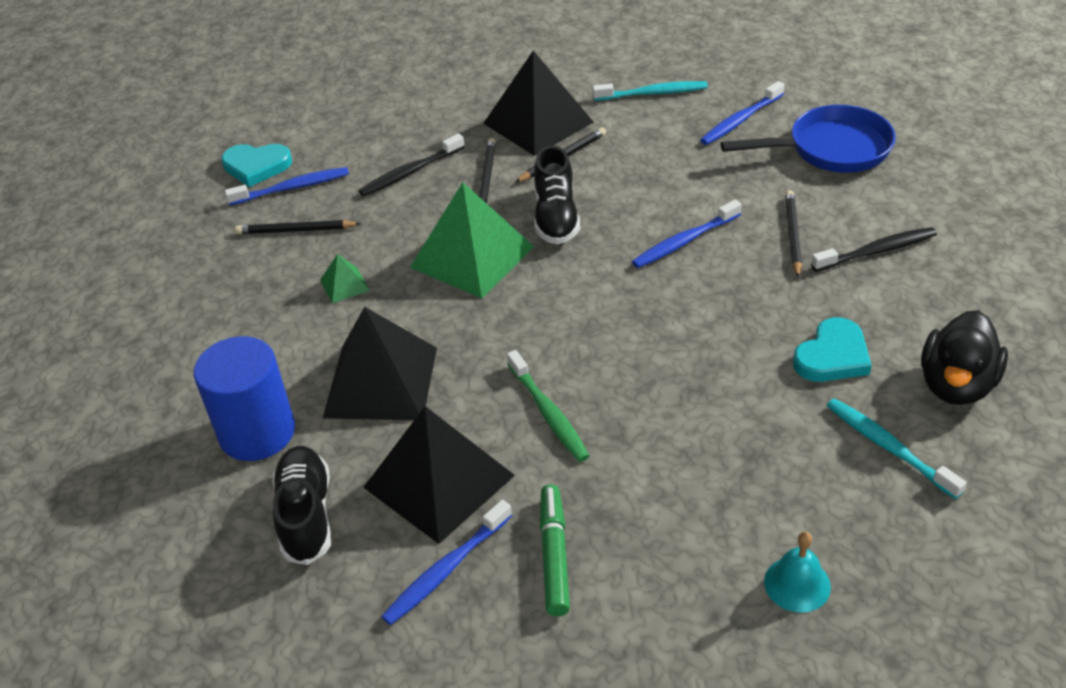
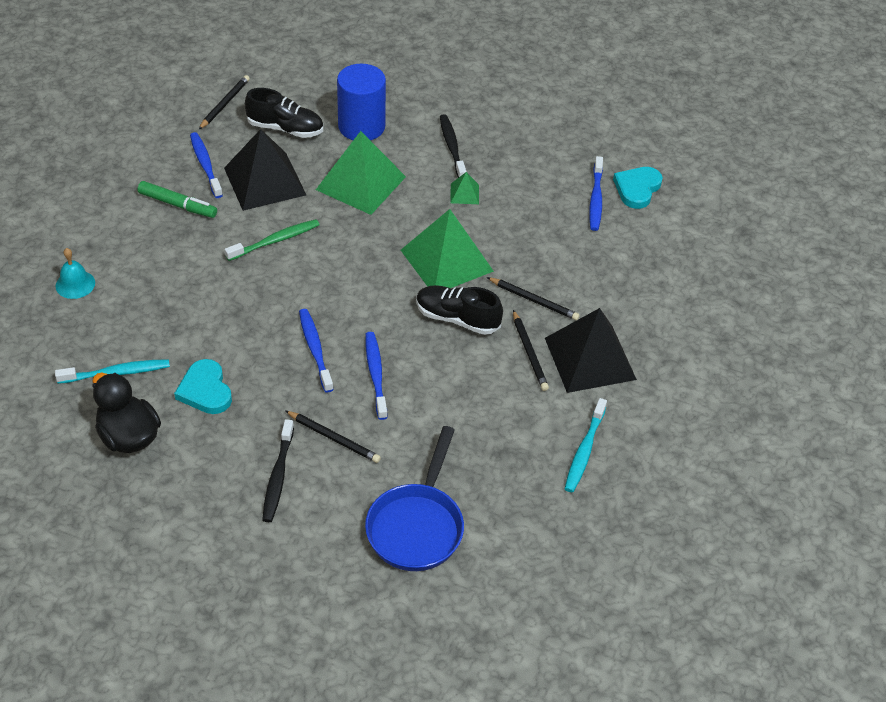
camera: 110 degrees right, 5 degrees up
black pencil [235,220,361,234] -> black pencil moved to [199,75,250,129]
black pyramid [323,307,437,420] -> green pyramid [316,131,406,215]
black toothbrush [359,134,465,196] -> black toothbrush moved to [440,114,467,178]
green toothbrush [507,350,590,462] -> green toothbrush turned 150 degrees clockwise [225,219,320,261]
blue toothbrush [700,81,785,145] -> blue toothbrush moved to [299,309,334,393]

